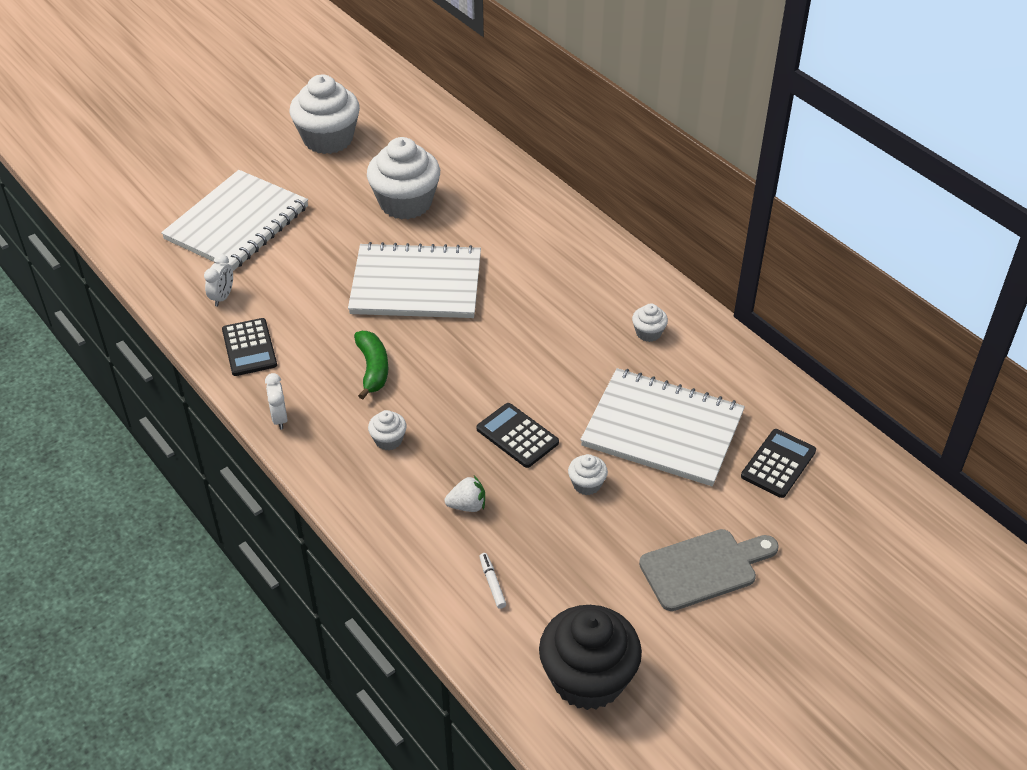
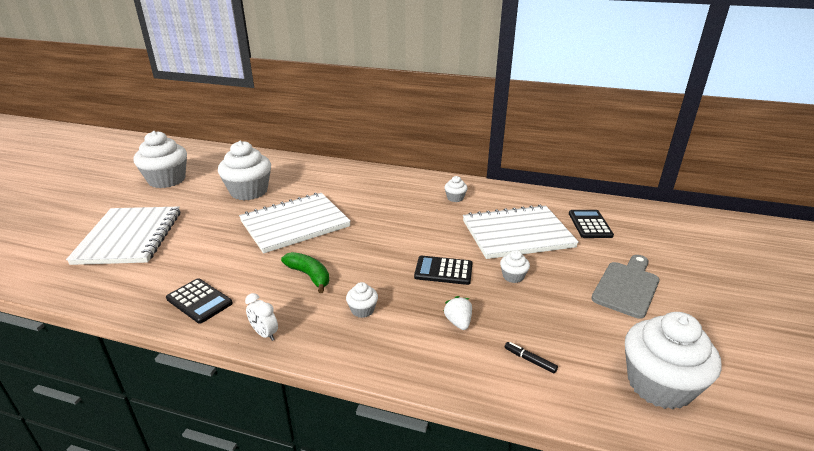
camera: 35 degrees left, 15 degrees down
white clock [204,254,233,307] -> none
white strawberry [444,476,485,512] -> white strawberry turned 60 degrees counterclockwise [443,296,472,330]
white marker [479,553,506,609] -> black marker [505,342,558,373]
black cupcake [539,605,642,710] -> white cupcake [625,312,722,409]

